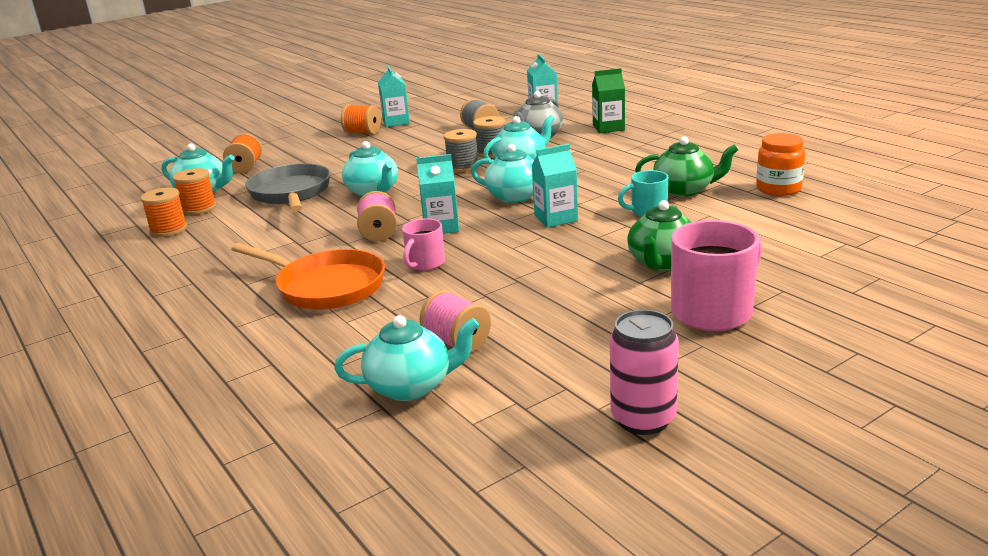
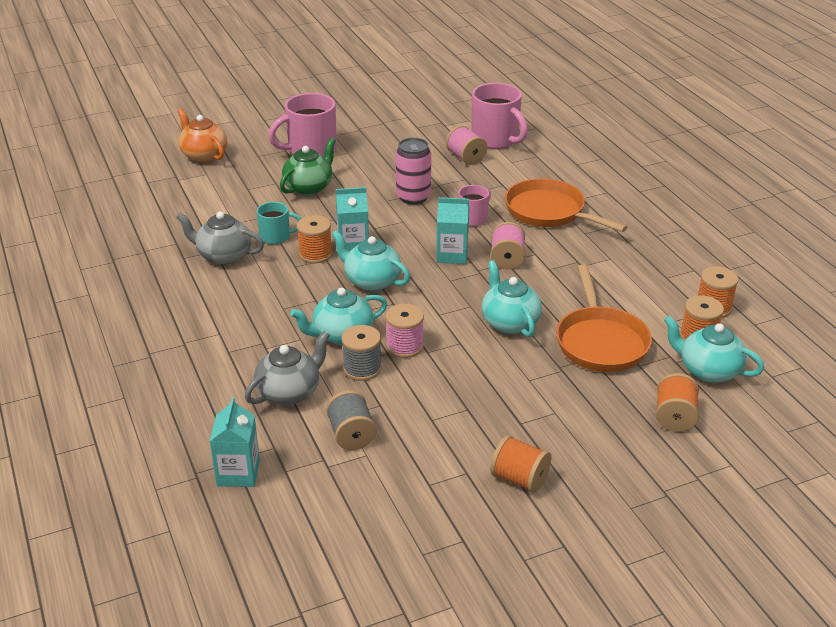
camera: 170 degrees left, 10 degrees up
grey pan [245,163,331,212] -> orange pan [556,265,652,372]
turquoise teapot [334,315,479,401] -> pink mug [471,83,528,149]
turquoise carton [378,66,410,127] -> none
grey spool [444,129,479,173] -> pink spool [385,304,424,358]
green carton [592,68,625,133] -> none
pink can [610,310,679,435] -> pink can moved to [396,138,431,205]
green teapot [635,136,738,197] -> grey teapot [176,211,264,265]
orange jar [756,133,805,196] -> none
none -> orange teapot [178,109,227,163]
none -> orange spool [297,215,332,263]

